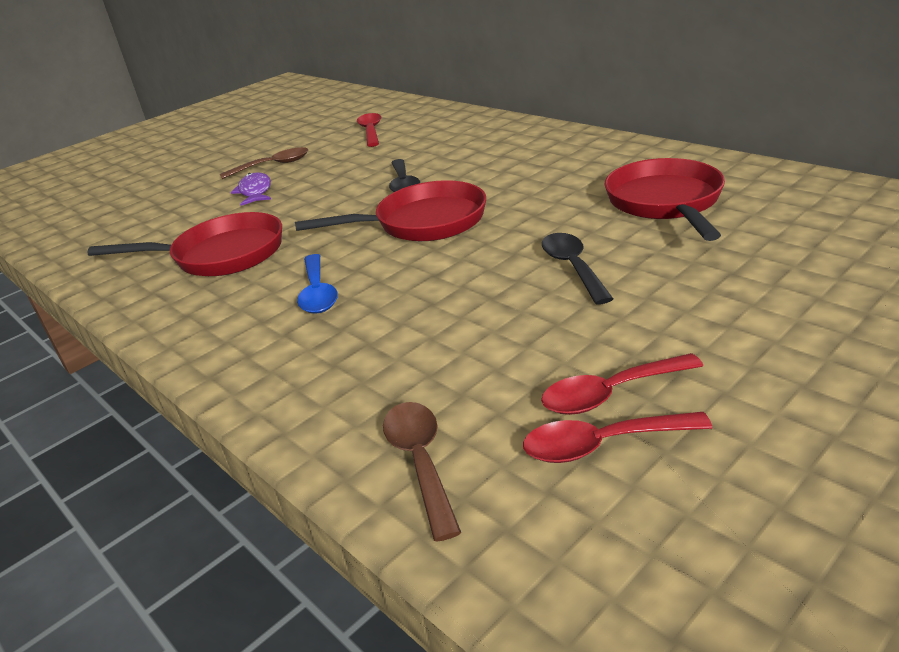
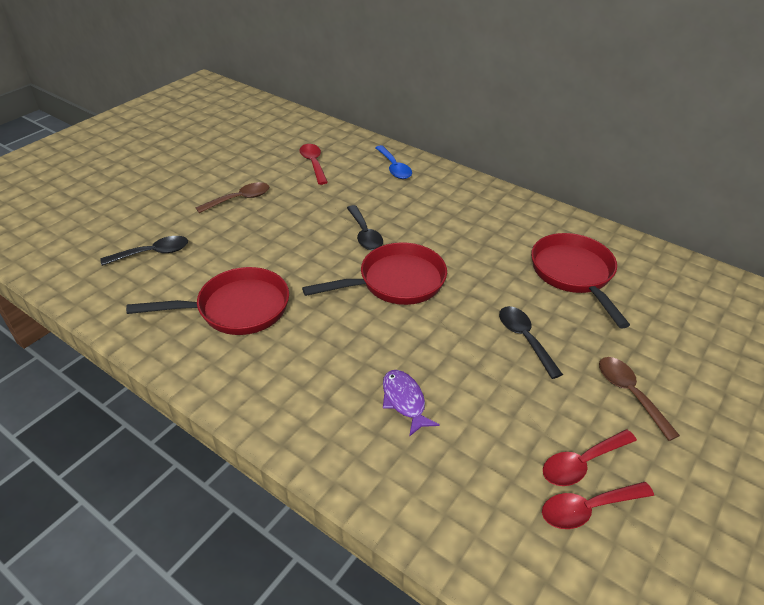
camera: 15 degrees left, 10 degrees up
purple fish [231,172,271,206] -> purple fish moved to [383,370,440,437]
blue spoon [297,254,338,314] -> blue spoon moved to [375,145,412,179]
brown spoon [383,402,461,542] -> brown spoon moved to [599,357,680,441]
none -> black spoon [100,236,188,266]

